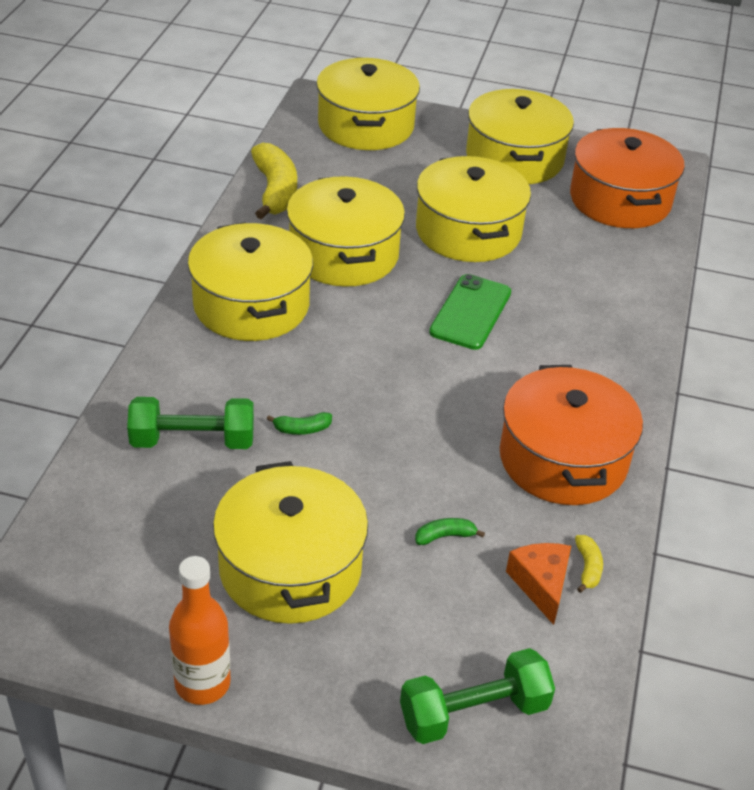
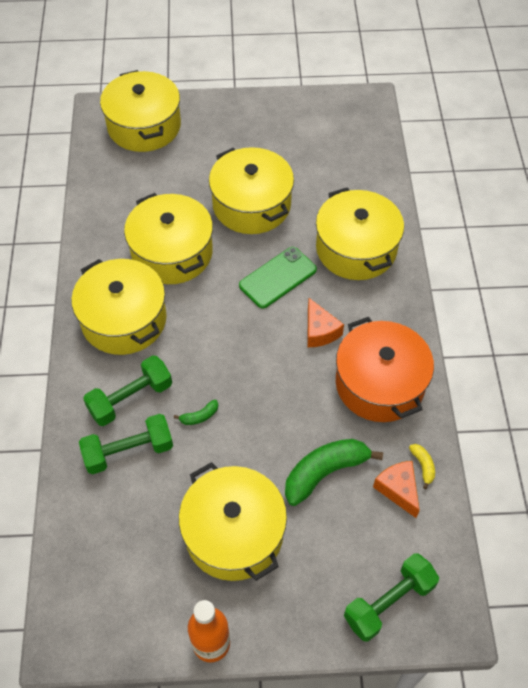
camera: 15 degrees left, 15 degrees up
yellow banana [251,143,297,219] -> none
green banana [415,518,485,545] -> green banana [285,439,383,506], size x2.23
green phone [429,274,511,350] -> green phone turned 45 degrees clockwise [239,247,317,309]
yellow pot [466,89,574,184] -> yellow pot moved to [316,187,404,280]
orange pot [570,128,685,228] -> none
none -> green dumbbell [83,355,172,426]
none -> orange cheese [307,298,344,347]

